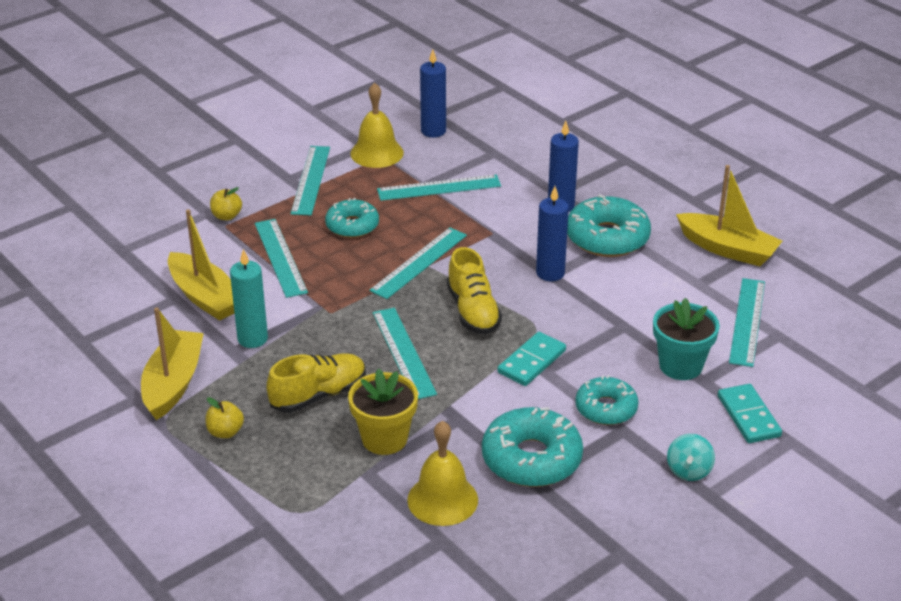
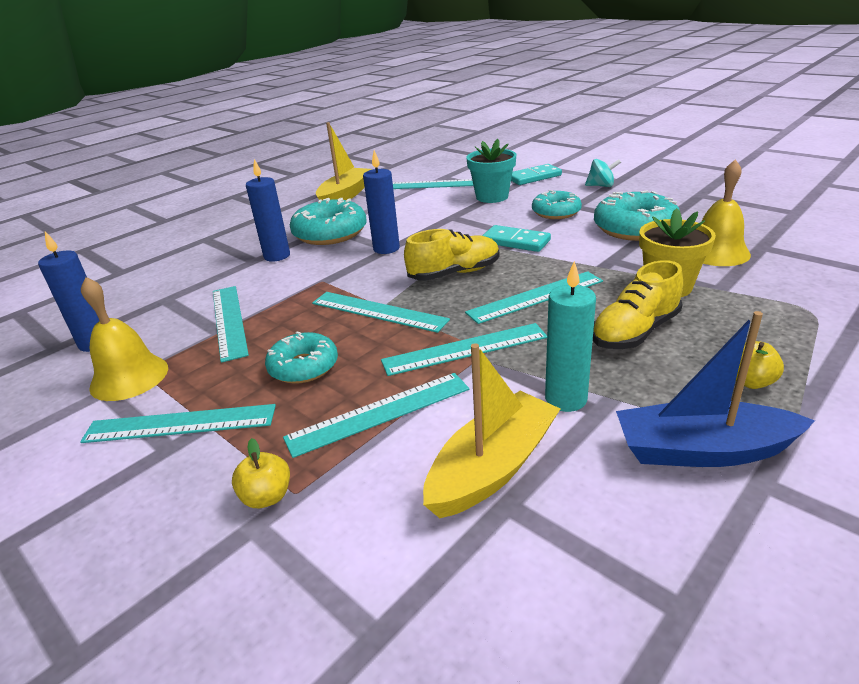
camera: 95 degrees left, 5 degrees down
yellow boat [141,308,204,420] -> blue boat [616,311,815,467]
yellow shoe [266,353,366,413] -> yellow shoe turned 90 degrees counterclockwise [593,260,683,349]
none -> turquoise ruler [381,323,547,376]

